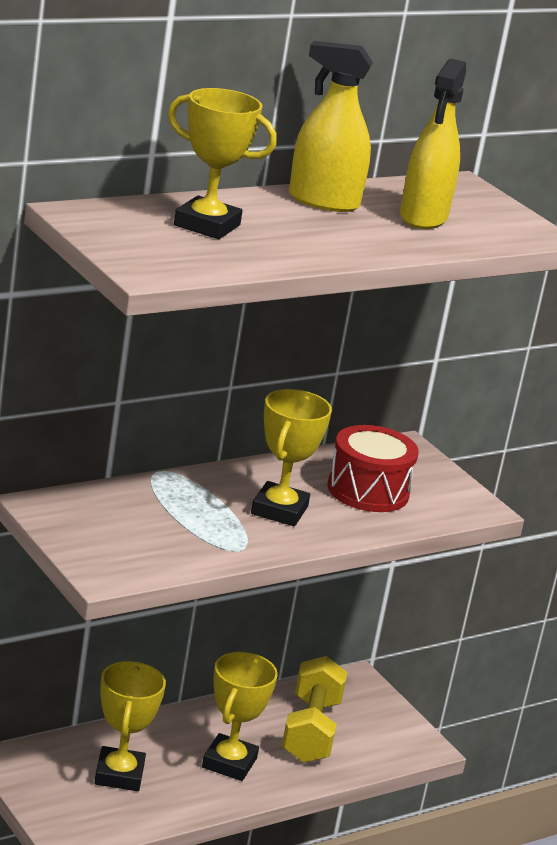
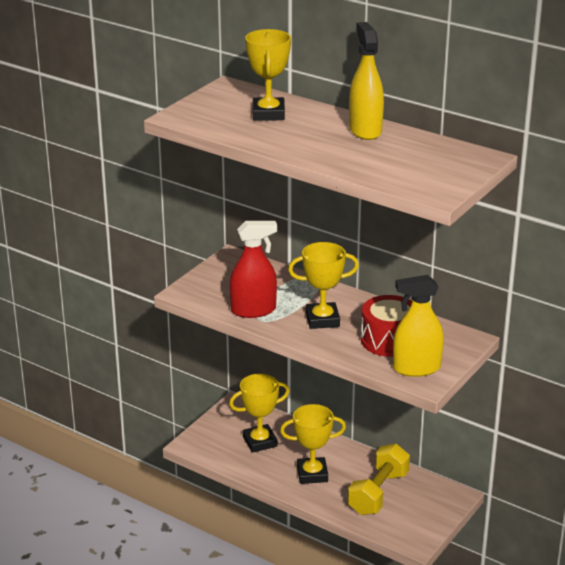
camera: 70 degrees right, 5 degrees up
yellow dumbbell [282,656,348,763] -> yellow dumbbell turned 45 degrees counterclockwise [348,444,410,515]
yellow spray bottle [400,59,466,229] -> yellow spray bottle moved to [393,275,444,377]
none -> red spray bottle [230,221,277,318]

